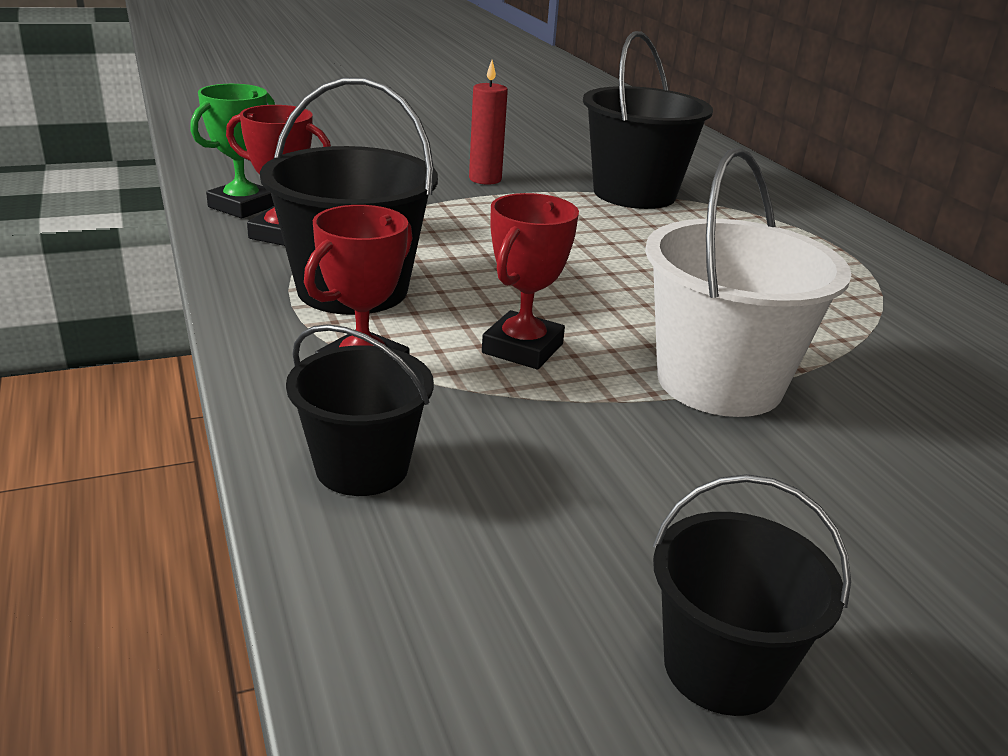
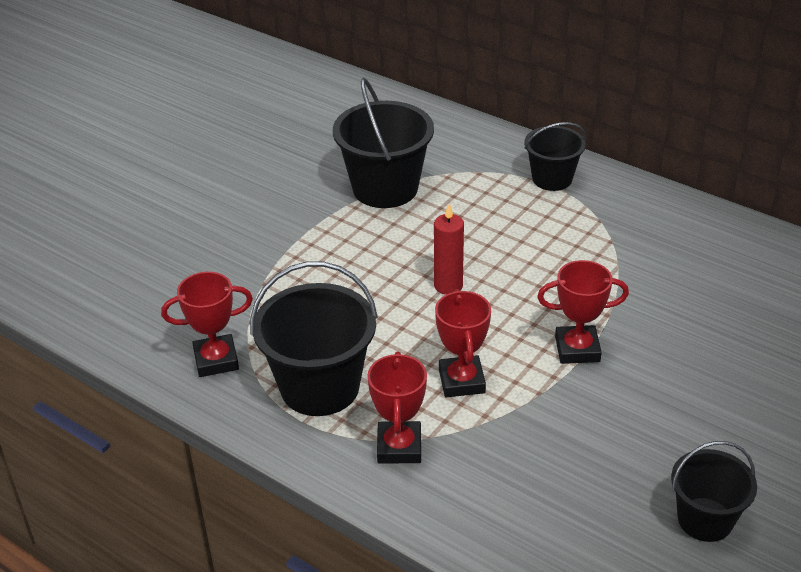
camera: 30 degrees left, 10 degrees up
green trophy [190,84,275,218] -> none
black bucket [286,324,434,496] -> black bucket moved to [524,122,586,191]
red candle [469,60,508,185] -> red candle moved to [434,204,464,295]
white bucket [645,147,852,417] -> red trophy [537,260,629,364]

